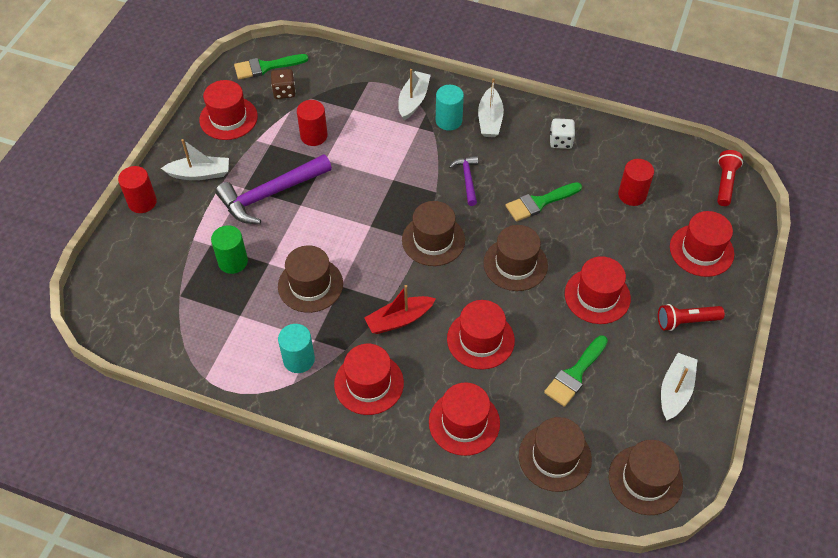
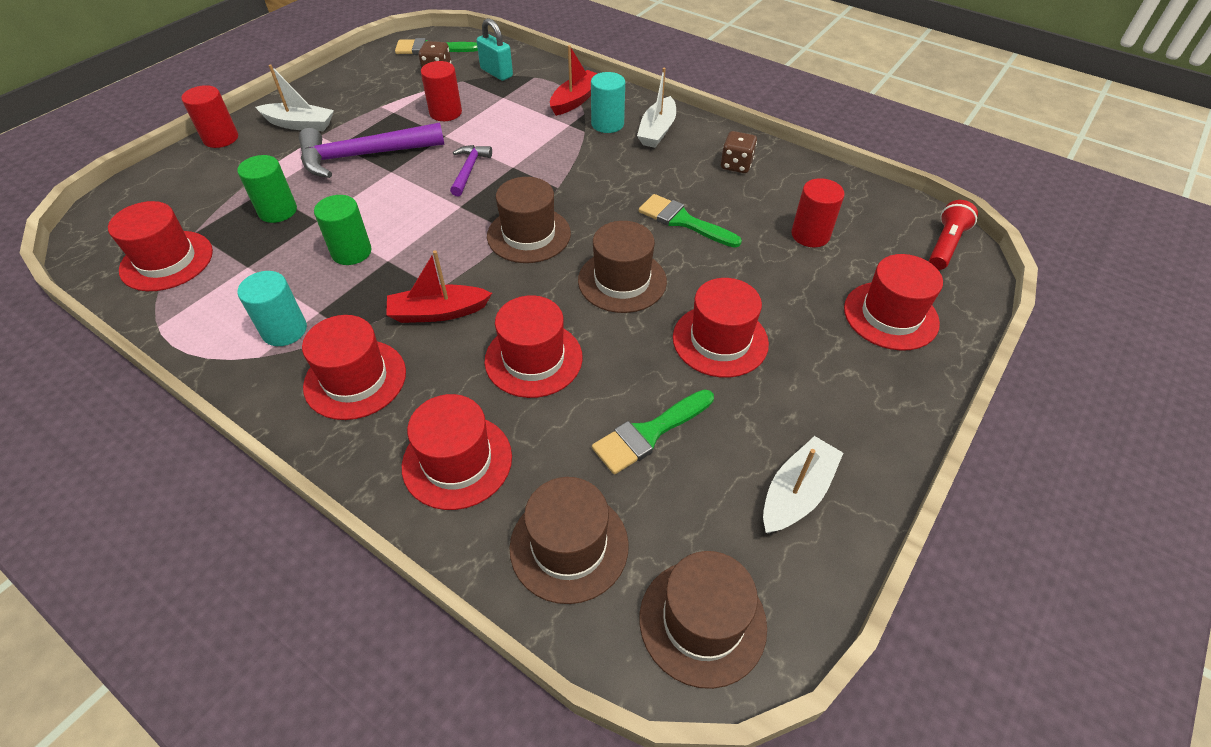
camera: 15 degrees right, 5 degrees down
red hat [199,80,258,140] -> red hat moved to [108,201,213,291]
brown hat [278,245,343,313] -> green cylinder [314,195,372,265]
white boat [398,69,431,120] -> red boat [550,45,598,116]
purple hammer [449,156,478,206] -> purple hammer moved to [450,145,492,196]
green brush [506,182,582,222] -> green brush turned 45 degrees clockwise [639,194,742,248]
white dice [550,118,575,149] -> brown dice [721,131,757,173]
red flashlight [658,304,725,331] -> none
none -> turquoise padlock [476,18,513,81]

